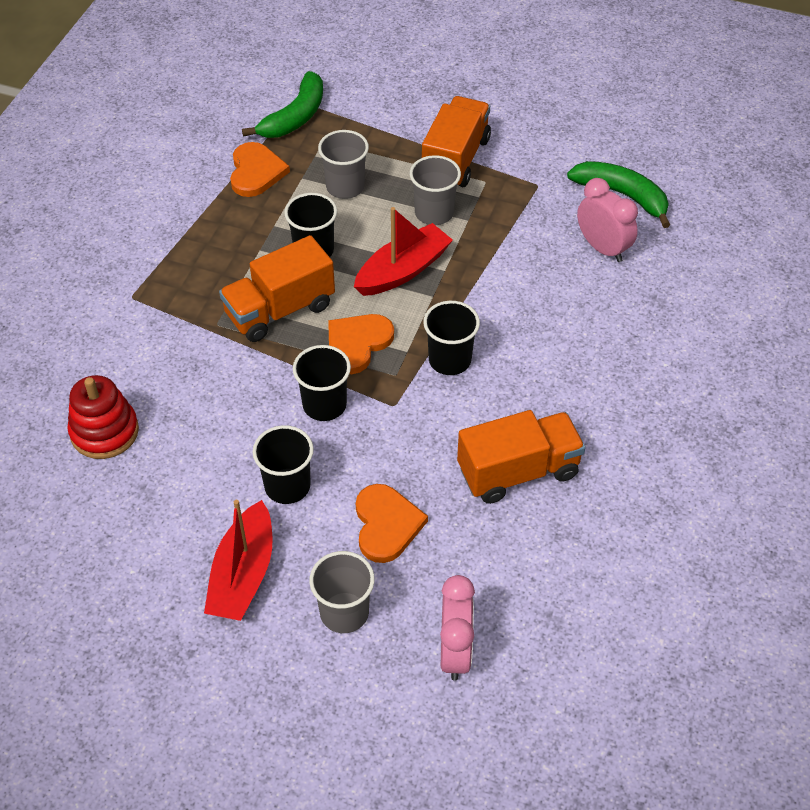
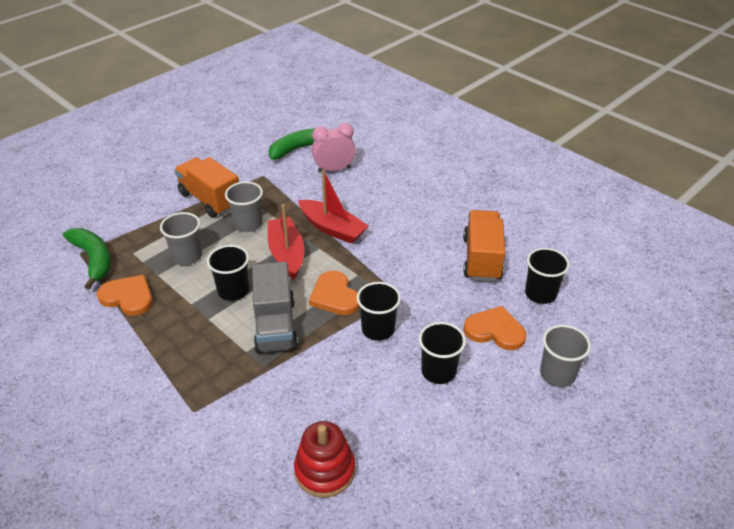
camera: 65 degrees left, 10 degrees down
red boat [204,500,273,621] -> red boat moved to [298,170,368,244]
orange truck [219,235,335,342] -> grey truck [252,262,298,354]
black cup [423,301,480,375] -> black cup moved to [525,248,570,304]
pink clock [440,575,475,681] -> none

